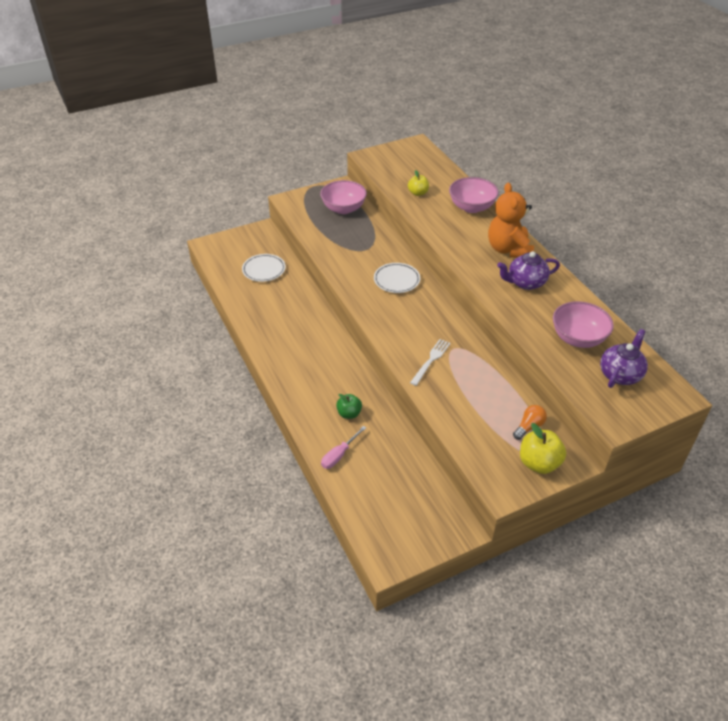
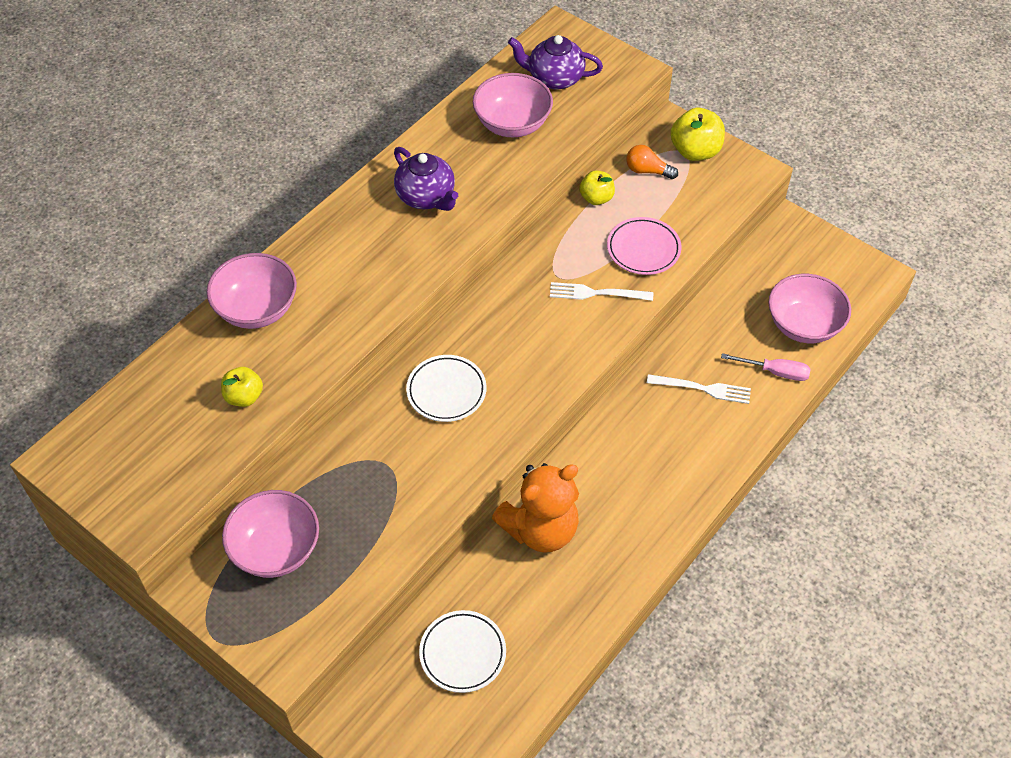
camera: 115 degrees left, 10 degrees up
green apple [336,394,362,419] -> white fork [647,374,751,404]
orange teddy bear [488,183,534,258] -> orange teddy bear moved to [492,463,579,553]
none -> yellow apple [579,170,615,205]
none -> pink plate [607,217,681,275]
none -> pink bowl [768,274,851,343]

